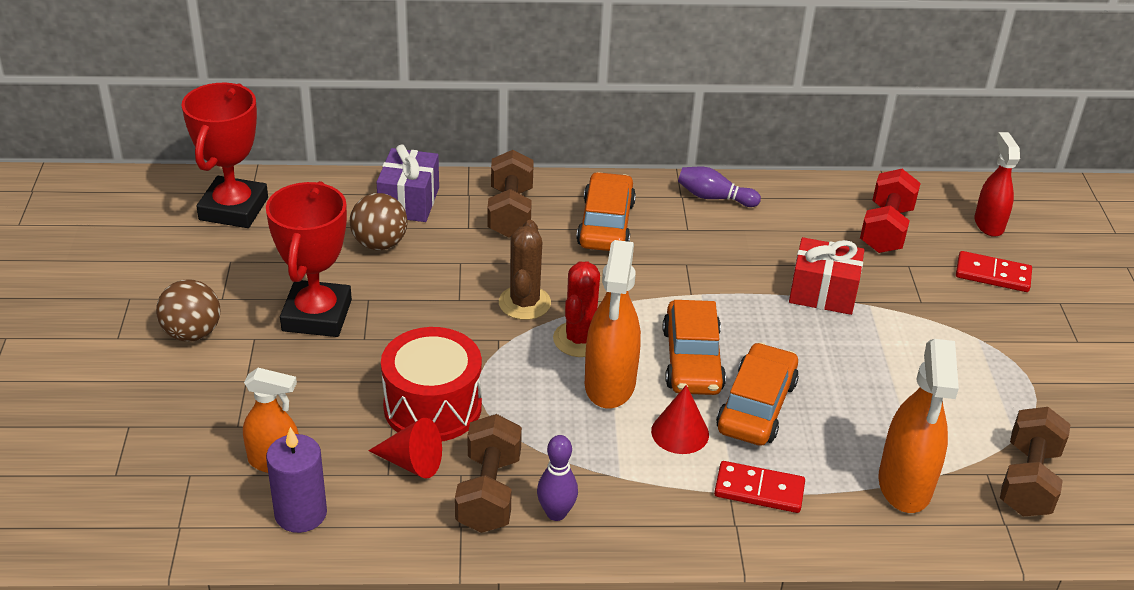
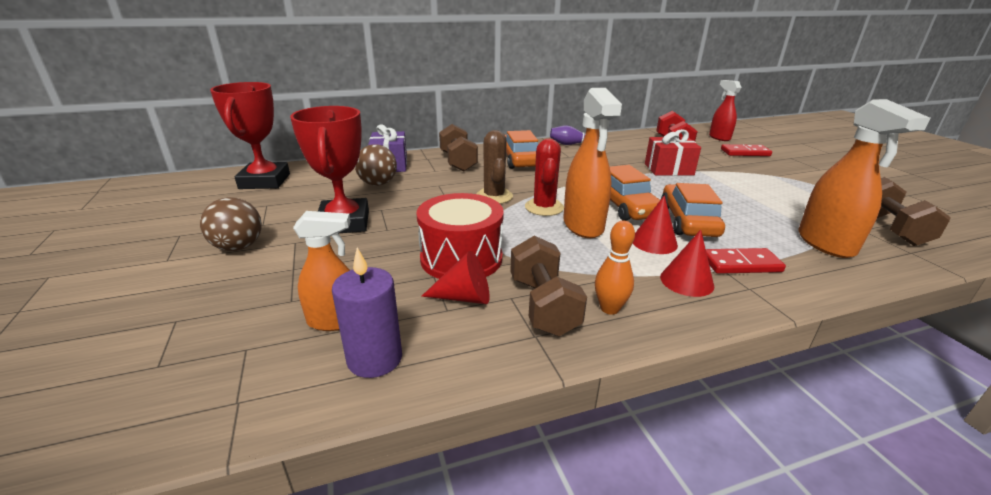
camera: 15 degrees left, 10 degrees down
purple bowling pin [537,435,578,521] -> orange bowling pin [595,220,635,315]
none -> red cone [660,230,714,297]

